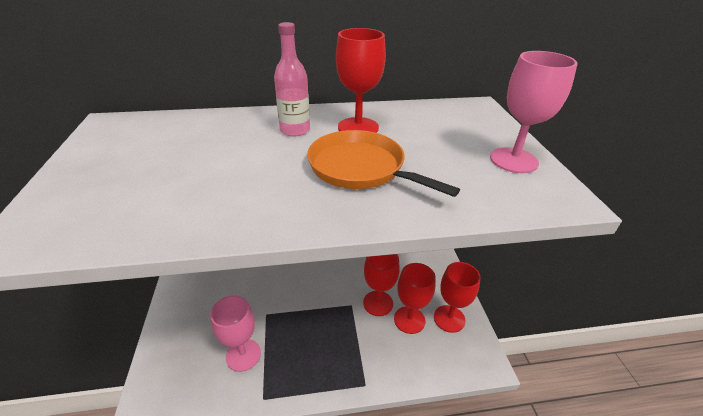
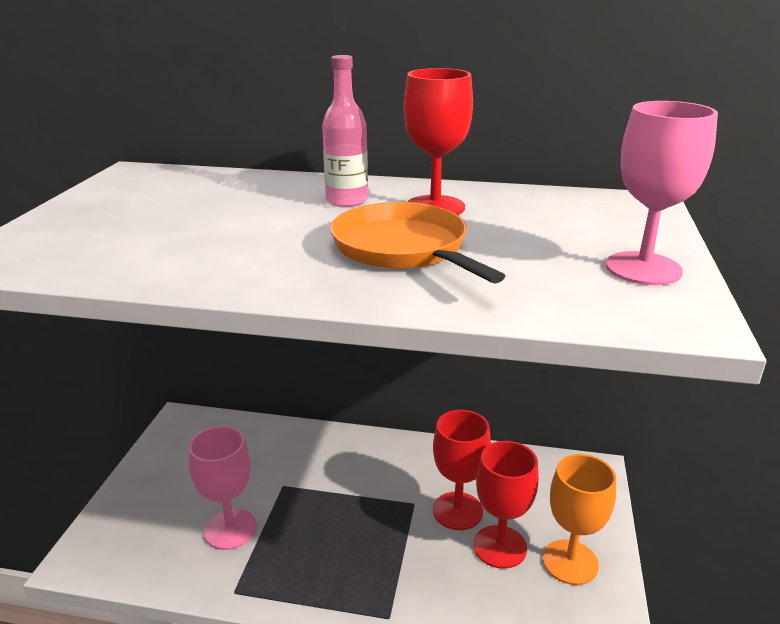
camera: 20 degrees right, 10 degrees down
red goblet [434,262,481,333] -> orange goblet [543,454,616,585]

